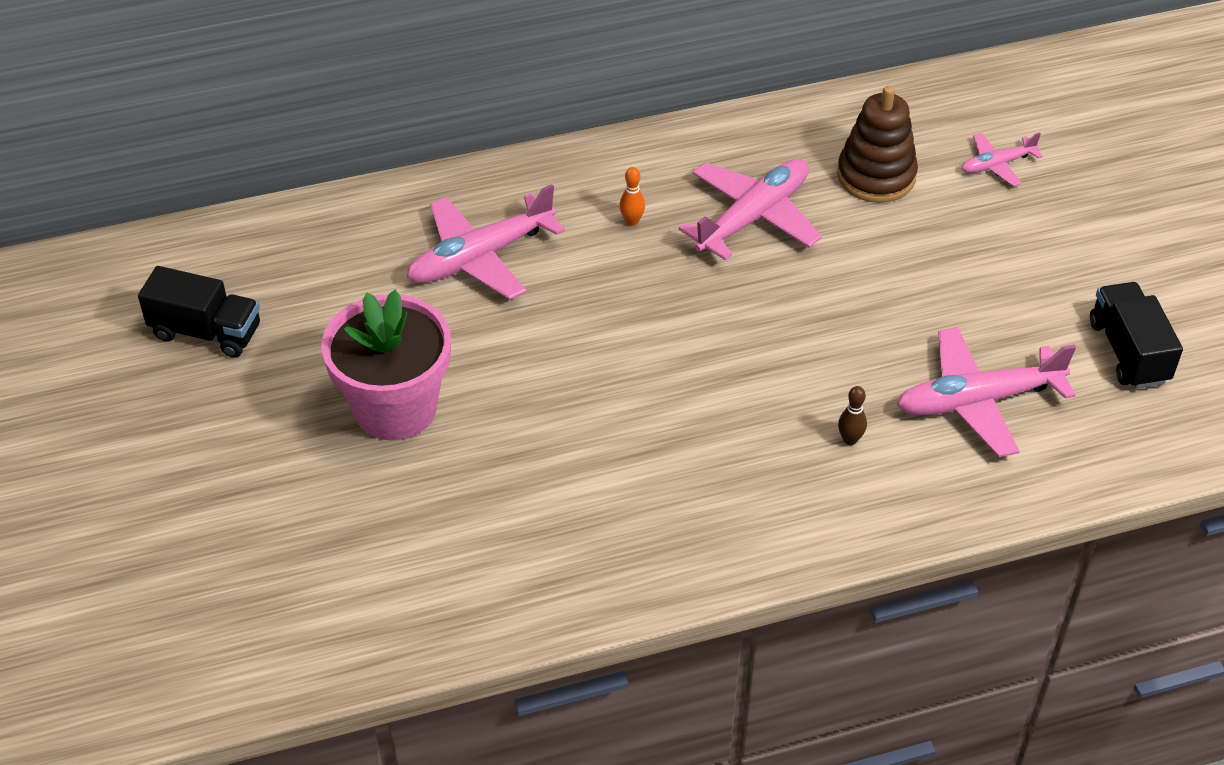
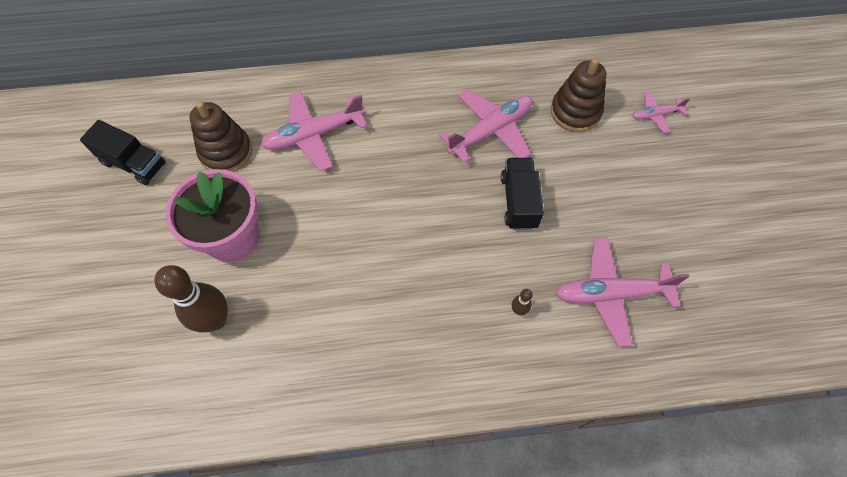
camera: 10 degrees right, 15 degrees up
orange bowling pin [619,167,645,226] -> none
black truck [1090,282,1183,389] -> black truck moved to [501,158,544,230]
none -> brown bowling pin [154,265,228,333]
none -> brown stacking toy [189,101,252,172]

